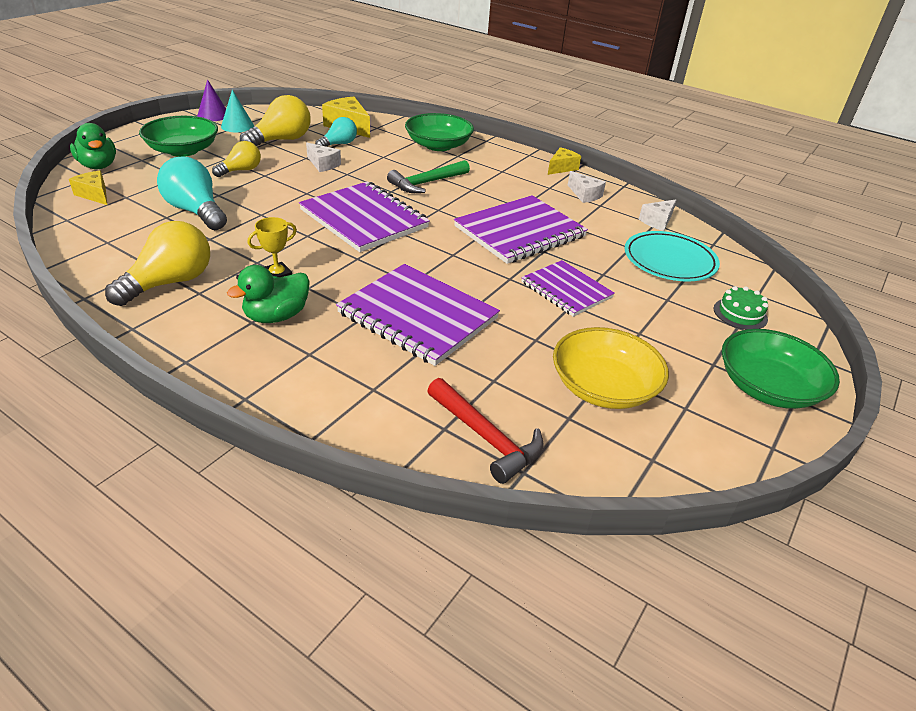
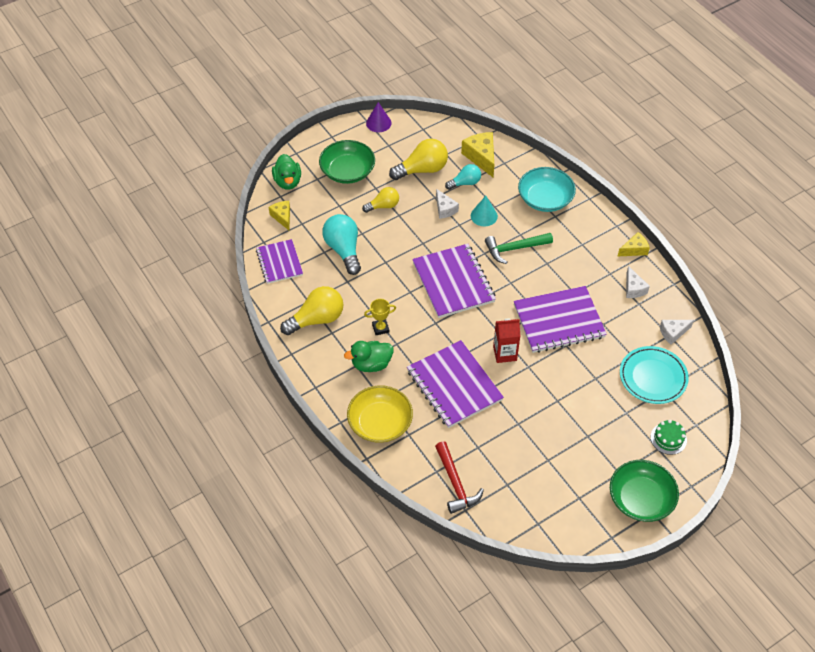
camera: 25 degrees right, 15 degrees up
turquoise cone [221,90,254,132] -> turquoise cone moved to [471,196,498,226]
green bowl [405,113,474,151] -> turquoise bowl [518,167,576,212]
purple notebook [521,260,615,317] -> purple notebook moved to [256,239,303,284]
yellow bowl [553,327,669,409] -> yellow bowl moved to [347,385,413,443]
none -> red carton [493,318,520,363]

